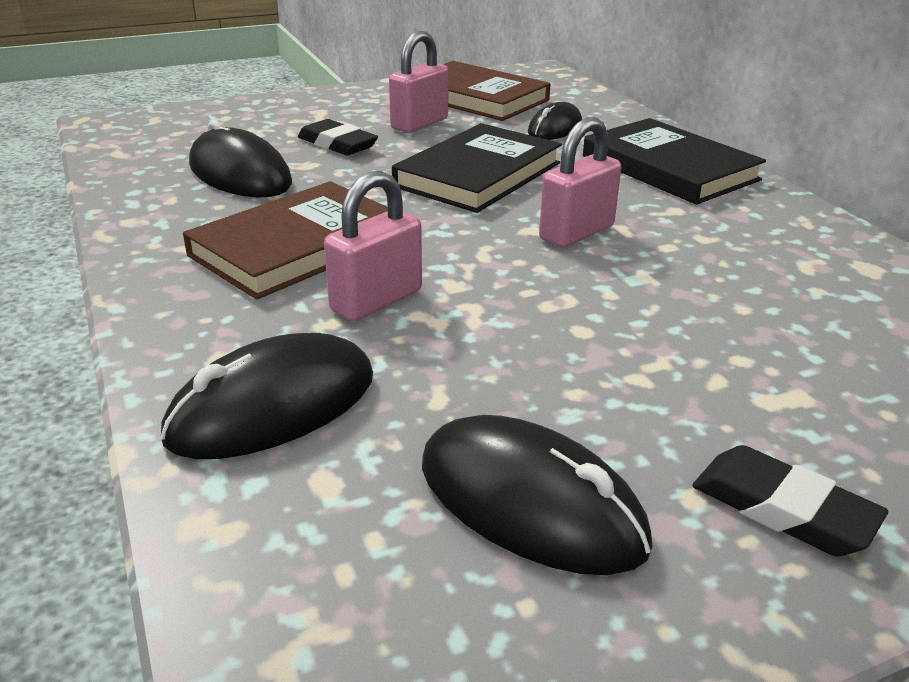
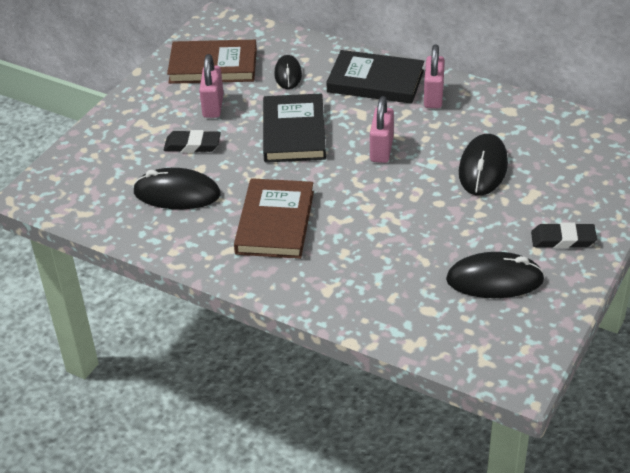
camera: 35 degrees left, 10 degrees up
black mouse [160,333,373,459] -> black mouse moved to [459,134,508,196]
pink padlock [324,171,422,321] -> pink padlock moved to [424,44,445,108]

